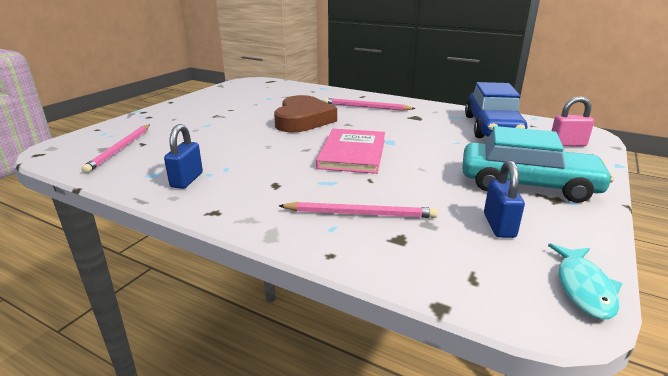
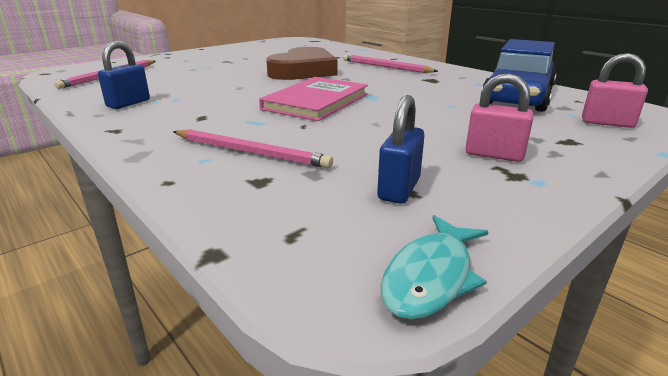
camera: 20 degrees right, 0 degrees up
turquoise car [462,126,614,203] -> pink padlock [465,73,533,162]

